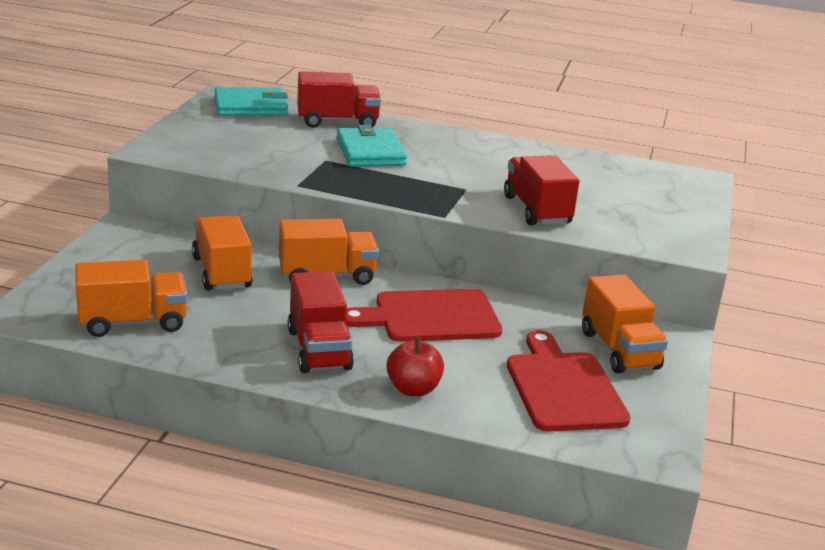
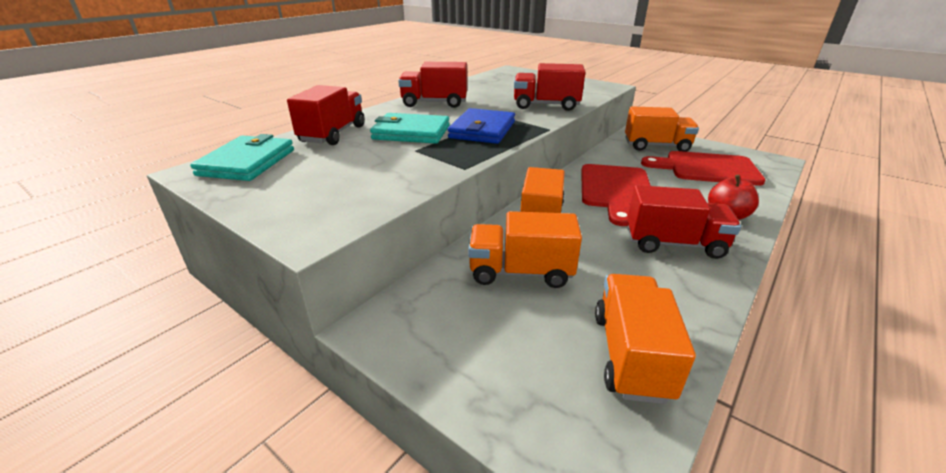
camera: 65 degrees left, 5 degrees up
none -> red truck [398,62,467,108]
none -> blue wallet [448,108,515,144]

